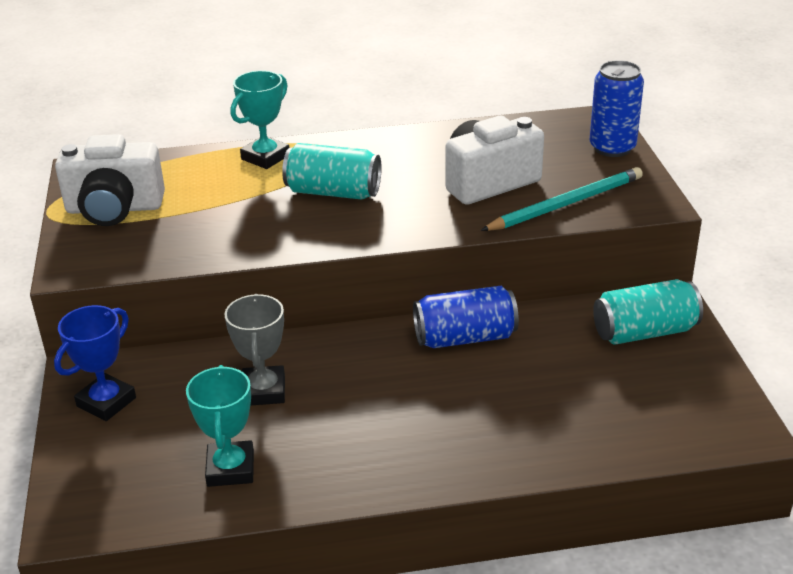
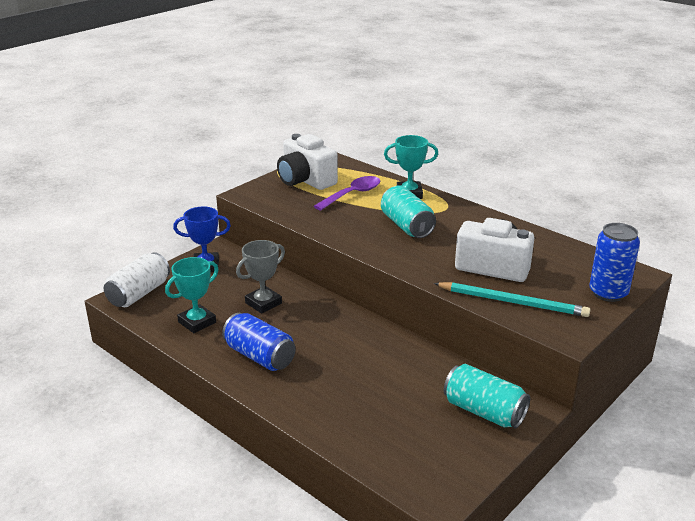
camera: 50 degrees right, 5 degrees down
blue can [413,286,519,348] -> blue can moved to [222,313,296,371]
none -> white can [104,252,170,307]
none -> purple spoon [314,176,380,211]

